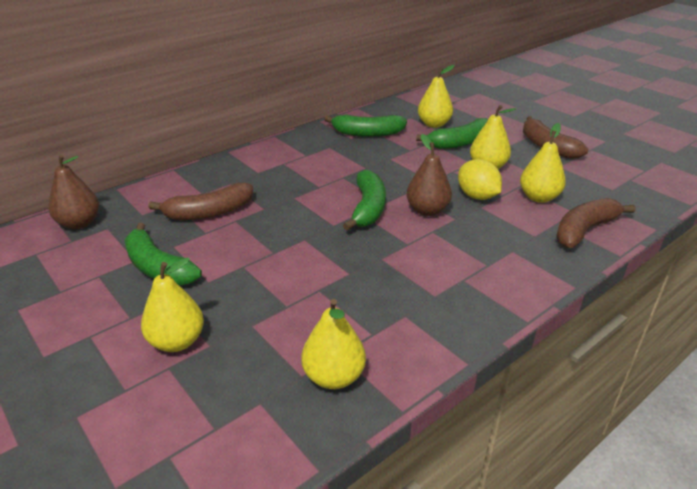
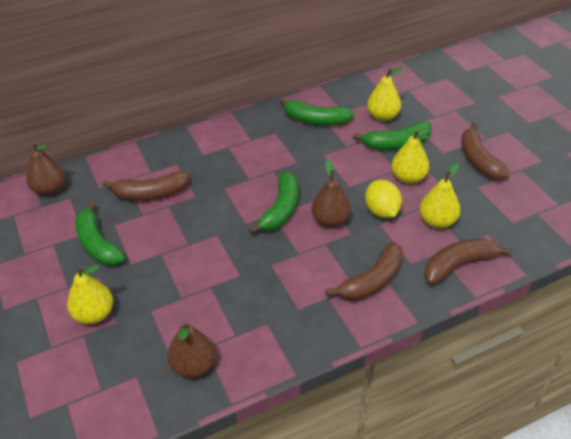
camera: 15 degrees right, 10 degrees up
yellow pear [301,299,366,389] -> brown pear [167,322,216,378]
none -> brown banana [325,242,403,301]

